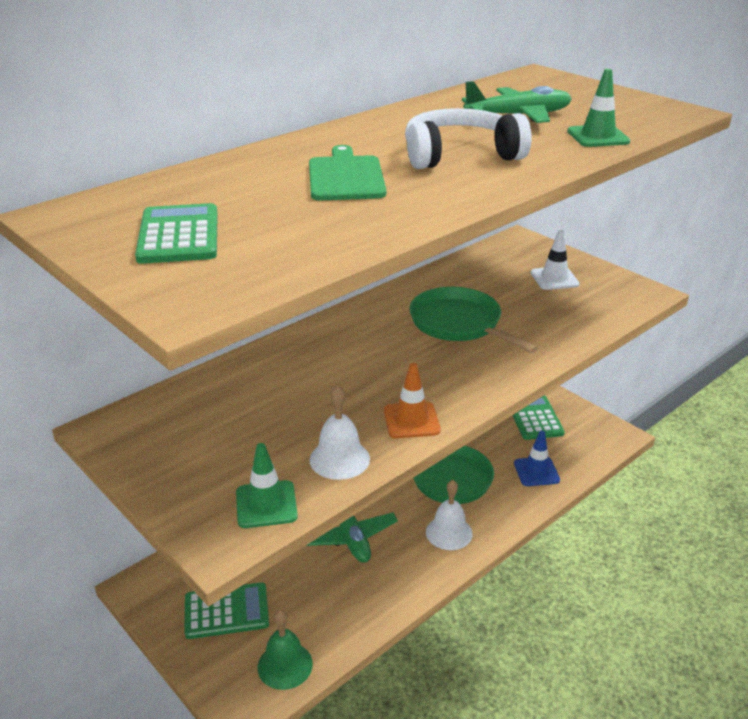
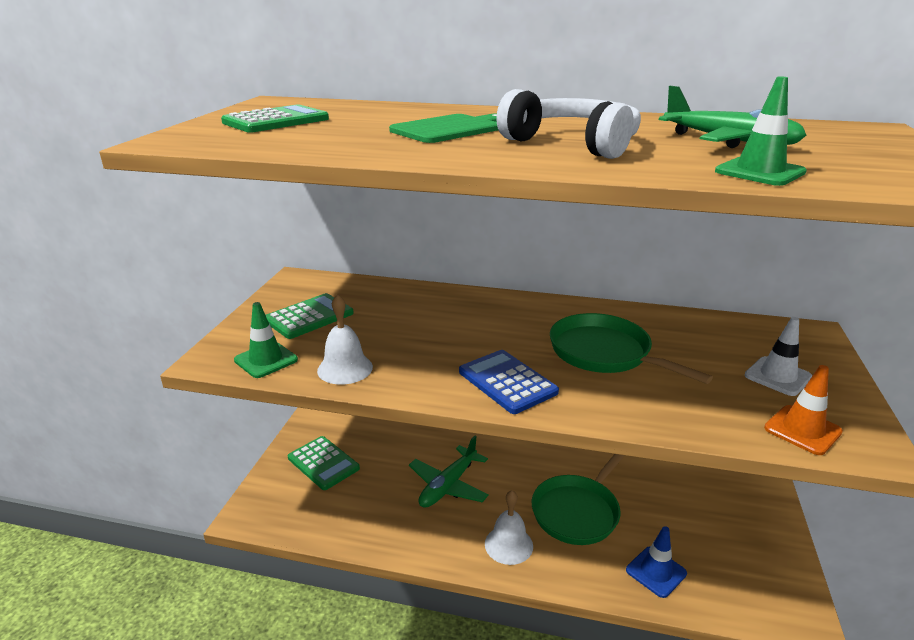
camera: 55 degrees right, 5 degrees down
green bell [258,610,313,690] -> none
orange traffic cone [384,363,441,438] -> orange traffic cone moved to [764,365,843,455]
green pan [409,287,538,353] -> green pan turned 60 degrees counterclockwise [550,313,713,384]
green calculator [512,395,565,440] -> green calculator moved to [266,293,354,339]
none -> blue calculator [459,350,559,414]

